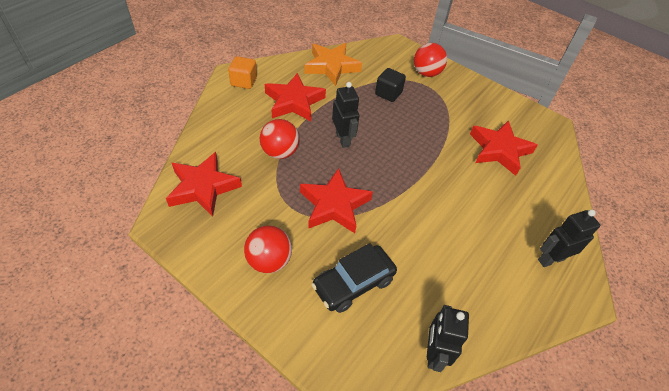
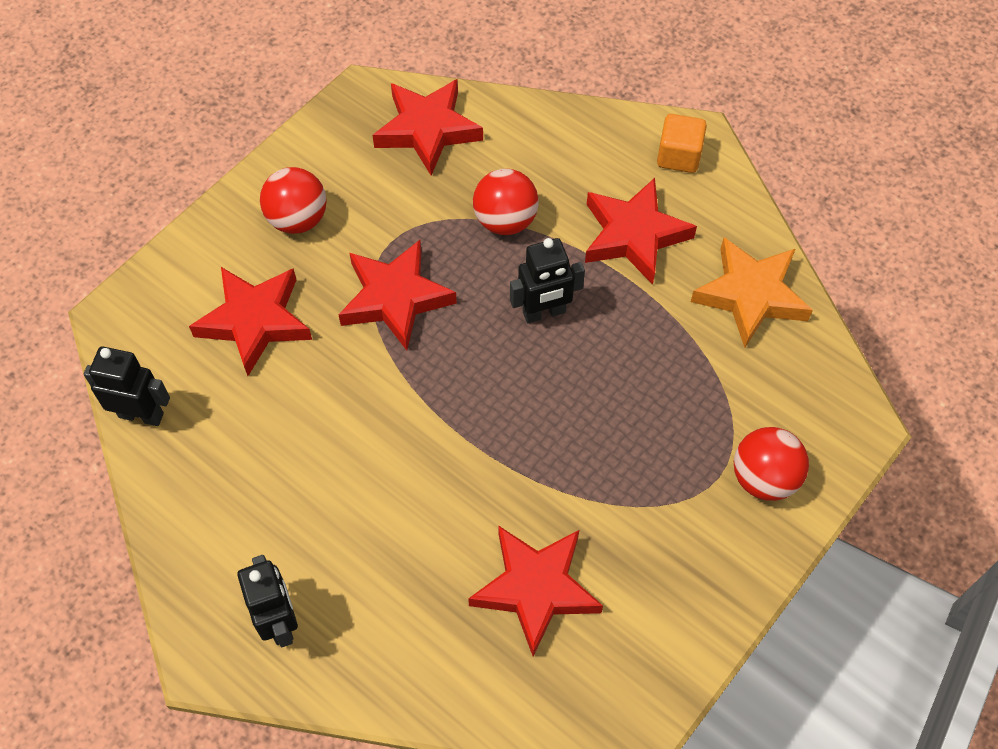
camera: 95 degrees right, 10 degrees up
black car [312,243,397,313] -> red star [189,267,312,376]
black cube [375,68,406,102] -> none

